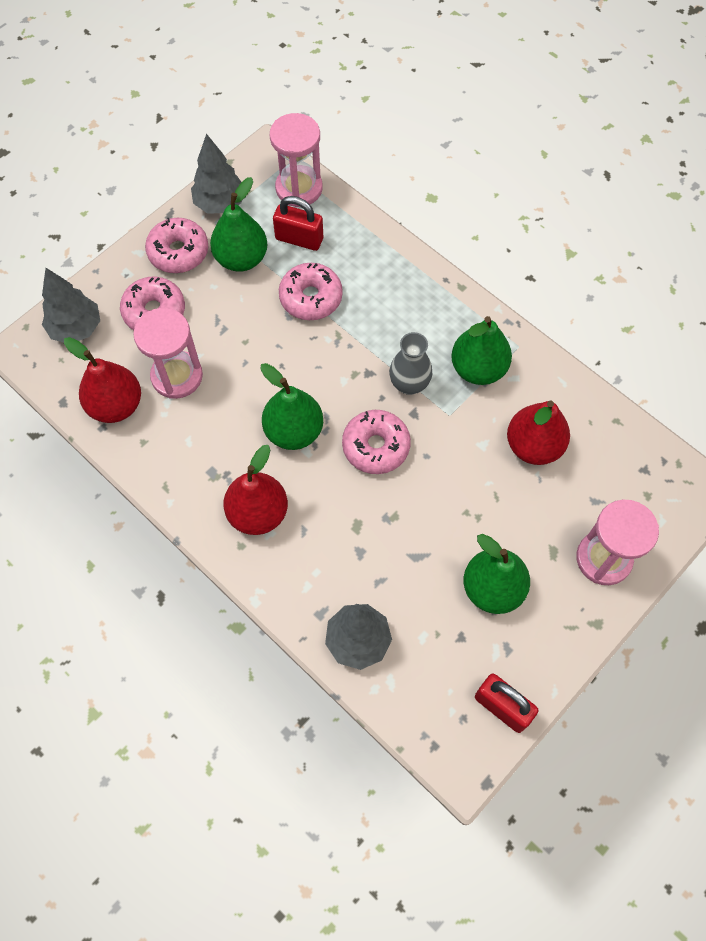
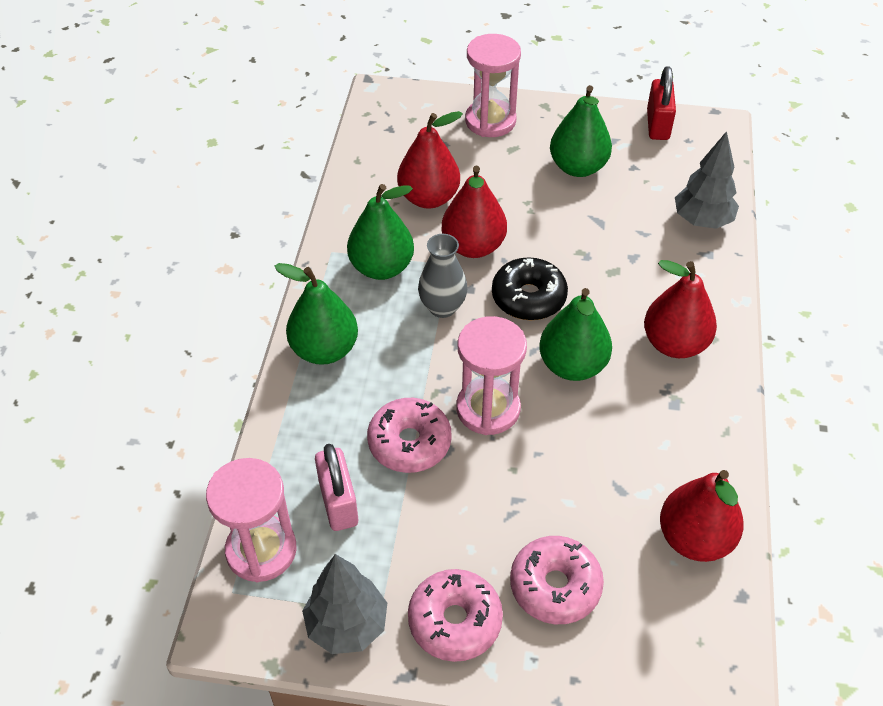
camera: 125 degrees left, 15 degrees down
grey tree [42,268,100,342] -> none
pink hourglass [133,308,203,399] -> pink hourglass moved to [456,316,527,435]
green pear [210,177,267,272] -> green pear moved to [275,263,358,365]
red padlock [273,196,323,251] -> pink padlock [315,444,358,531]
pink donut [342,410,411,474] -> black donut [492,257,568,320]
none -> red pear [442,166,507,258]

